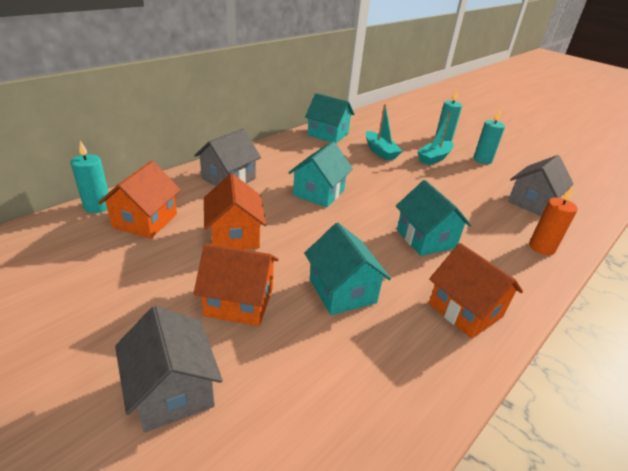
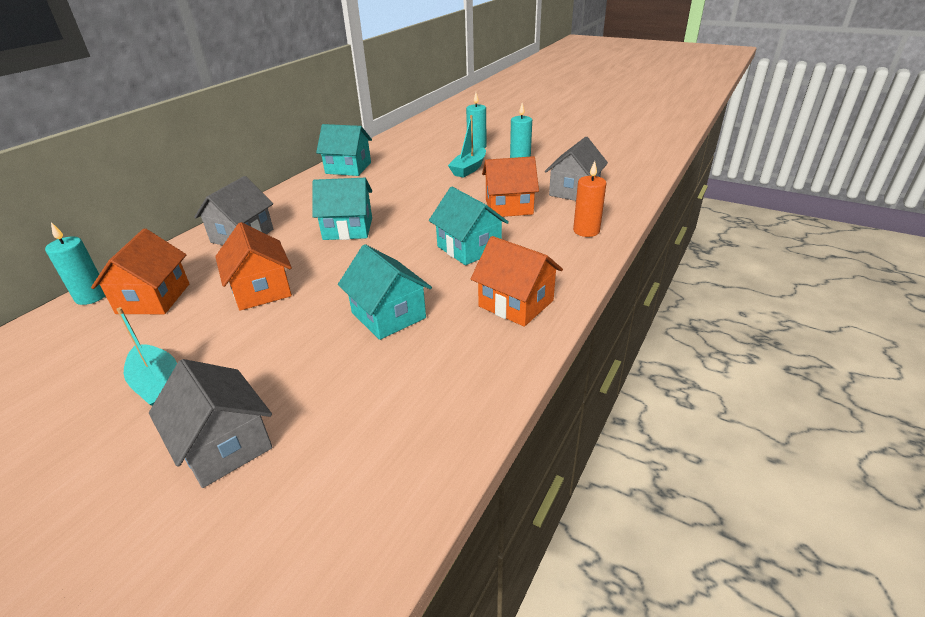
camera: 10 degrees left, 0 degrees up
orange house [193,243,279,326] -> orange house moved to [482,156,539,217]
turquoise house [288,141,353,208] -> turquoise house turned 75 degrees clockwise [312,178,372,240]
turquoise boat [366,104,402,161] -> turquoise boat moved to [116,307,177,406]

